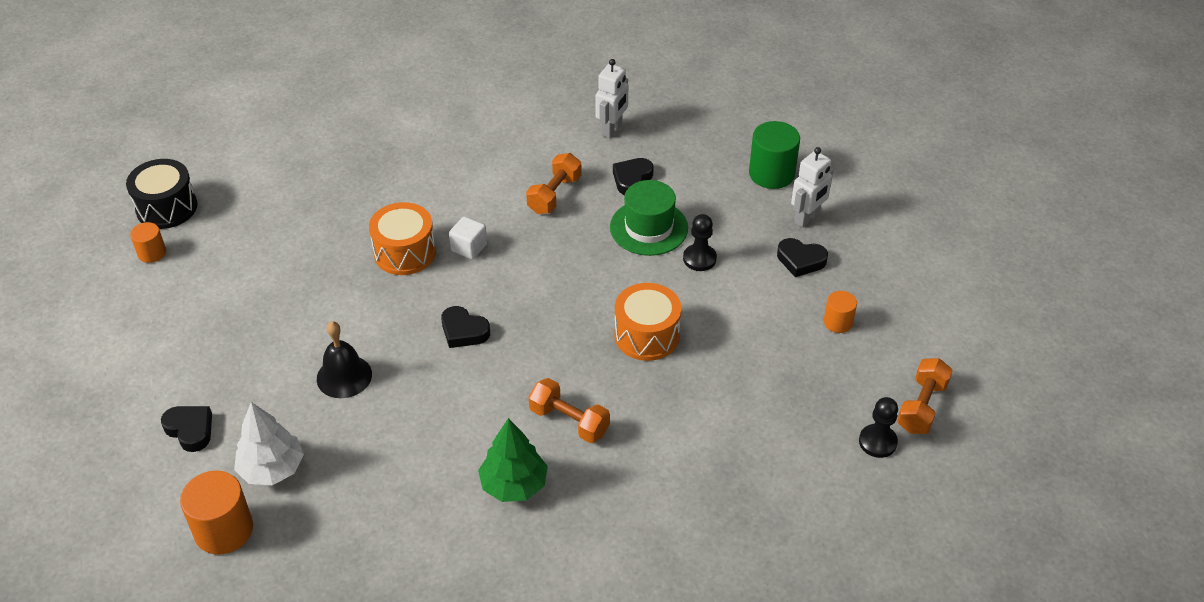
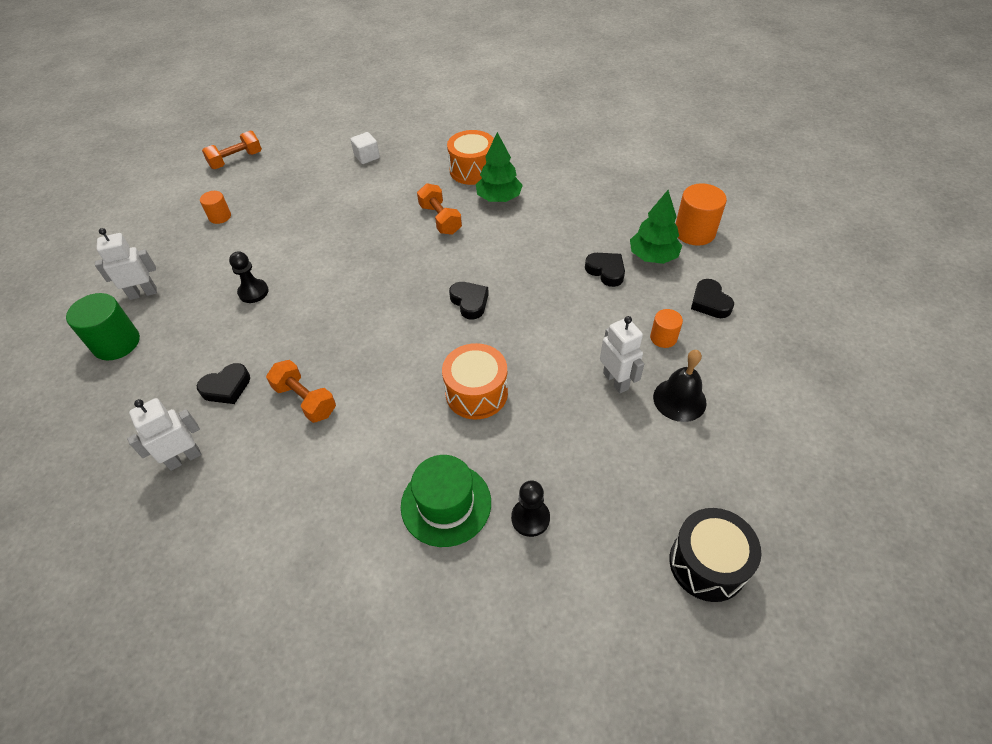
camera: 150 degrees left, 5 degrees up
orange cylinder [130,222,166,263] -> orange cylinder moved to [650,309,683,348]
white tree [234,402,304,485] -> green tree [630,190,682,264]
black bell [317,321,372,398] -> black bell moved to [653,350,707,422]
white cube [449,217,487,260] -> white cube moved to [351,132,380,164]
orange dumbbell [526,153,582,214] -> orange dumbbell turned 75 degrees clockwise [266,360,336,423]
green hat [610,180,688,256] -> green hat moved to [401,455,491,547]
orange drum [614,283,681,361] -> orange drum moved to [447,130,494,185]
black heart [777,238,828,277] -> black heart moved to [585,253,625,287]
black pawn [859,397,898,458] -> black pawn moved to [511,480,550,537]
none -> white robot [600,316,644,393]

